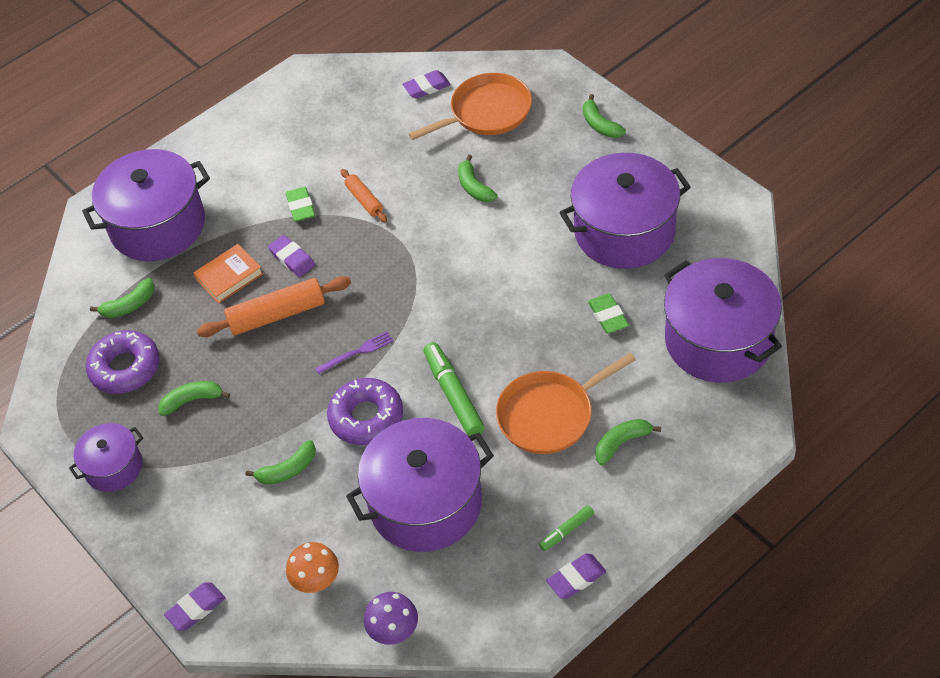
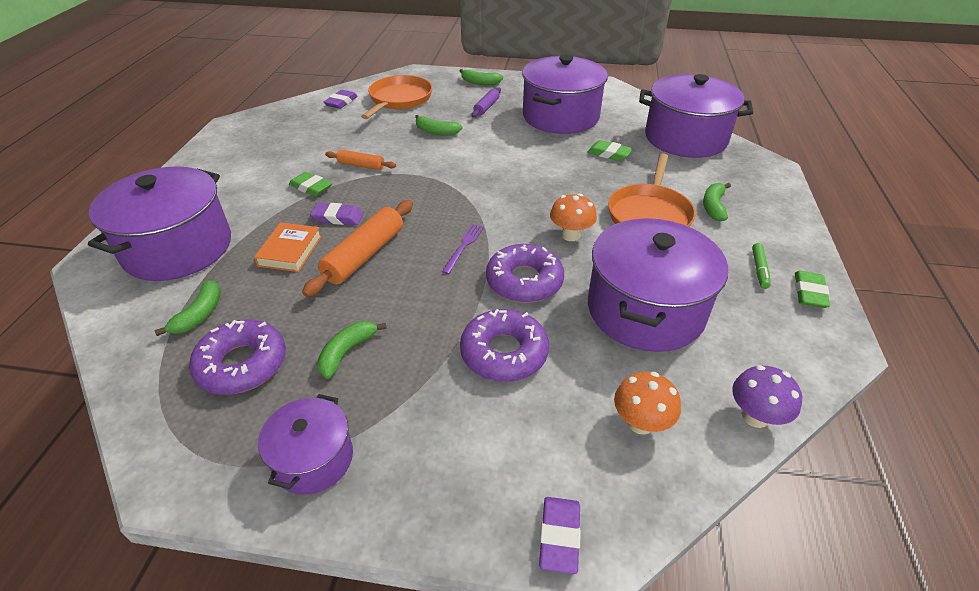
camera: 45 degrees left, 10 degrees down
green banana [245,440,316,485] -> purple donut [460,309,549,382]
green marker [424,342,485,436] -> orange mushroom [550,194,597,241]
purple eraser [546,554,606,599] -> green eraser [795,271,830,308]
none -> purple rolling pin [472,88,501,117]

